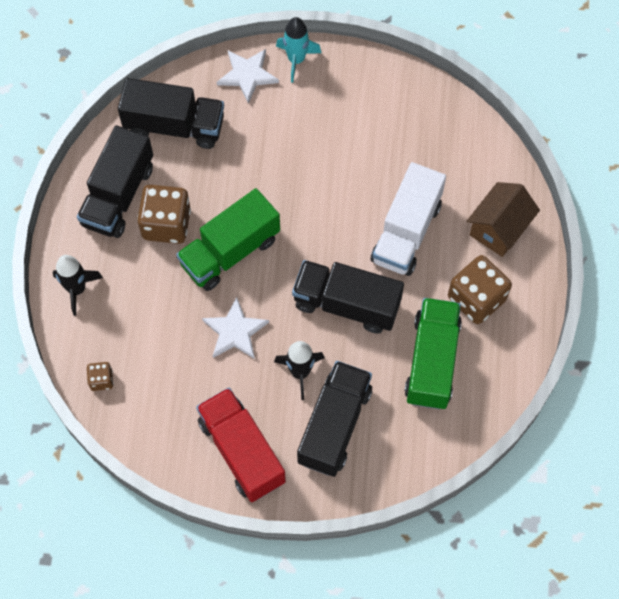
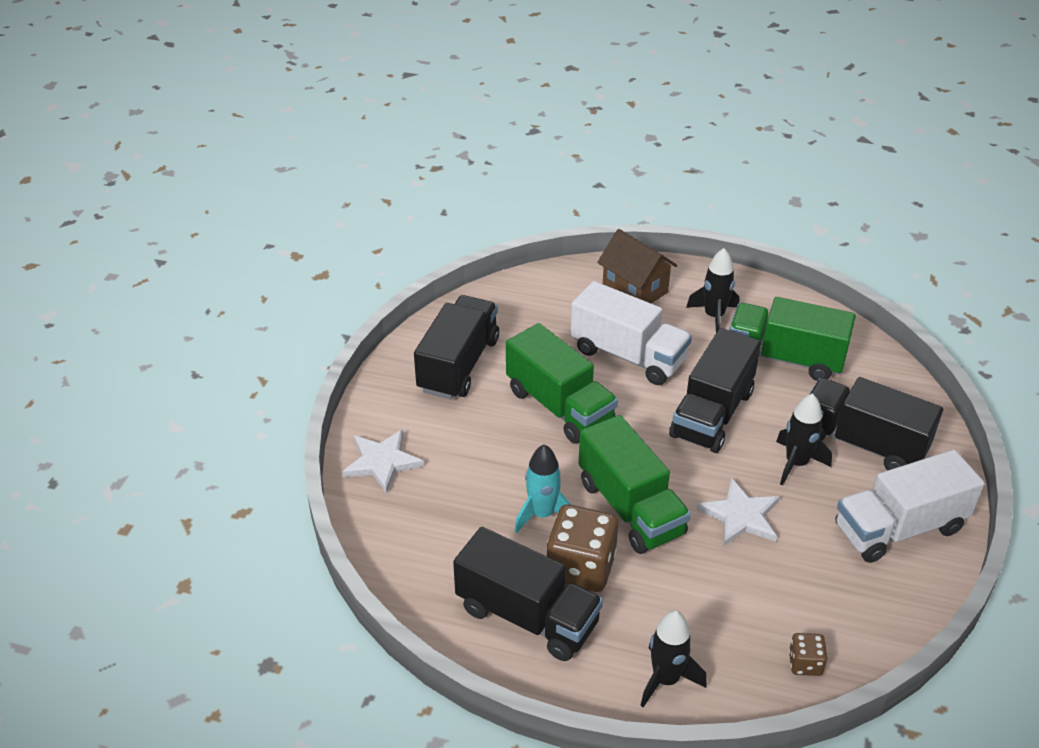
camera: 80 degrees left, 25 degrees down
black truck [118,78,224,149] -> black truck moved to [414,295,499,400]
red truck [196,388,286,502] -> white truck [835,450,985,563]
turquoise rocket [276,17,321,83] -> turquoise rocket moved to [514,444,571,534]
brown dice [448,255,512,324] -> black rocket [686,248,739,333]
none -> green truck [506,323,618,444]

